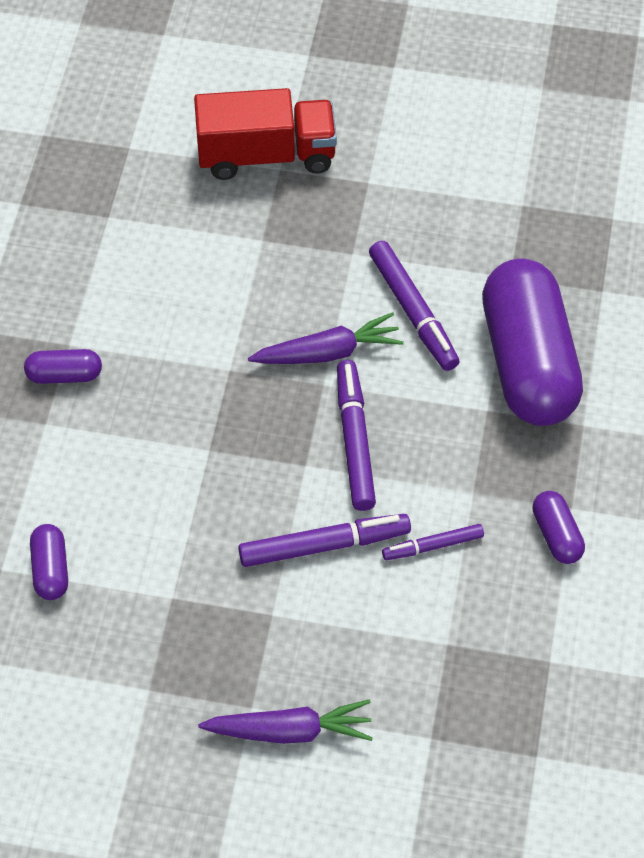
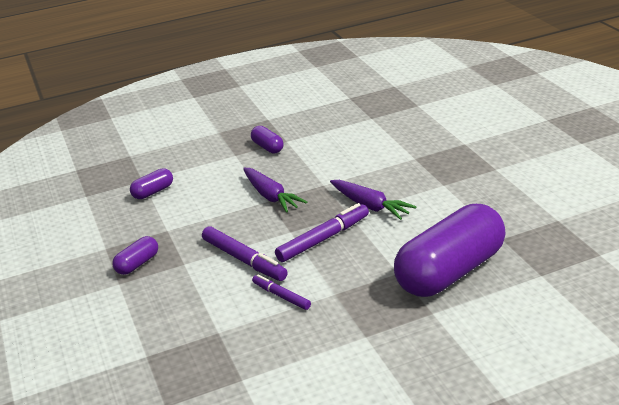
camera: 60 degrees right, 25 degrees down
red truck [194,88,337,180] -> none
purple carrot [198,700,373,744] -> purple carrot moved to [243,168,307,213]
purple marker [369,241,459,371] -> none
purple capsule [533,491,585,564] -> purple capsule moved to [112,236,158,275]

